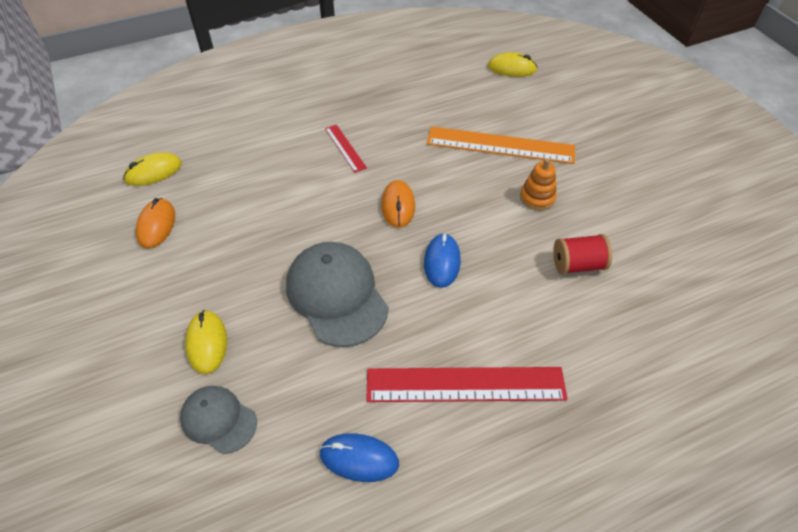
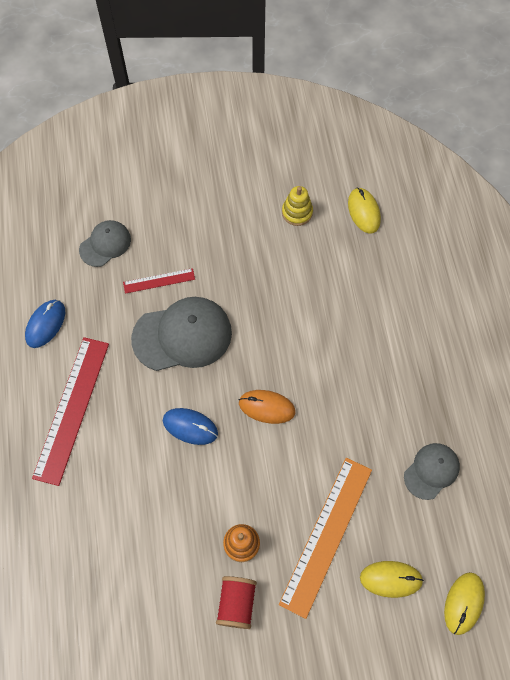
camera: 105 degrees right, 15 degrees up
orange mouse [136,198,175,249] -> yellow stacking toy [282,186,313,226]
yellow mouse [185,310,227,374] -> yellow mouse moved to [360,561,424,598]
red ruler [325,125,367,173] -> red ruler moved to [123,268,195,294]
red spool [553,234,612,275] -> red spool moved to [216,576,257,629]
none -> grey cap [404,443,460,500]

